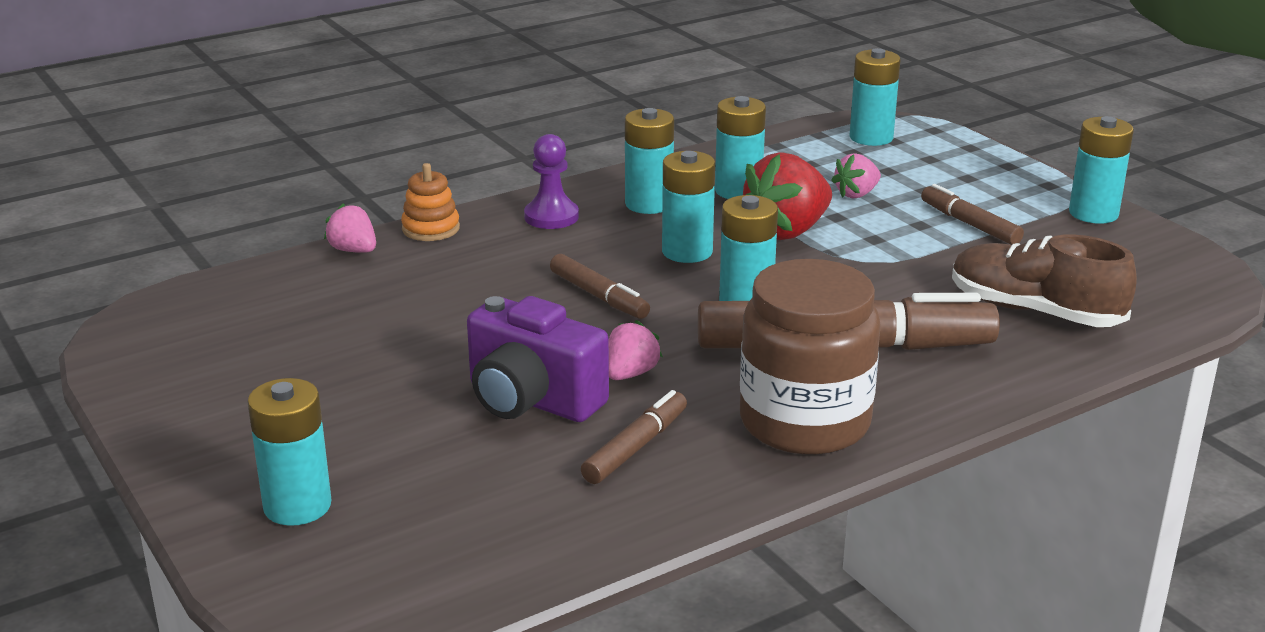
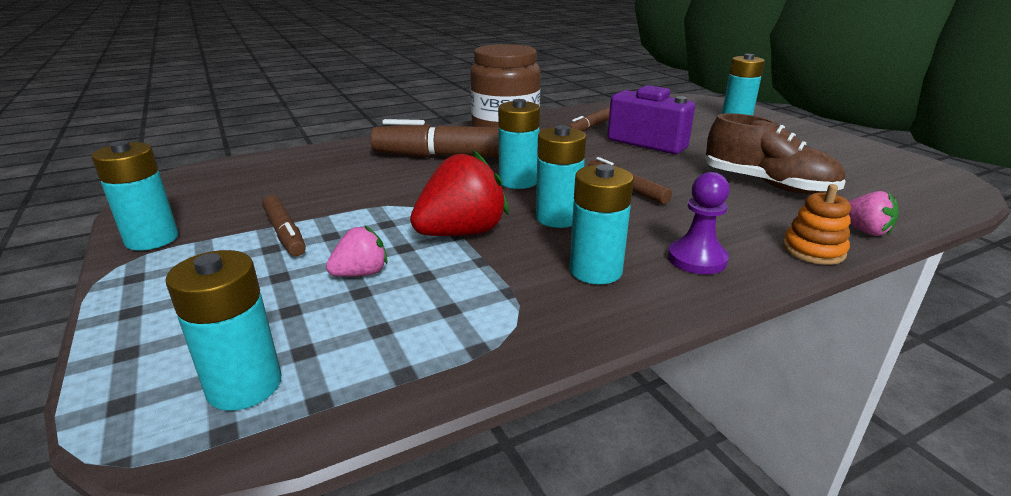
camera: 175 degrees left, 0 degrees up
pink strawberry [609,320,663,380] -> none
turquoise battery [715,96,766,199] -> none
brown shoe [952,234,1137,327] -> brown shoe moved to [705,113,846,194]

